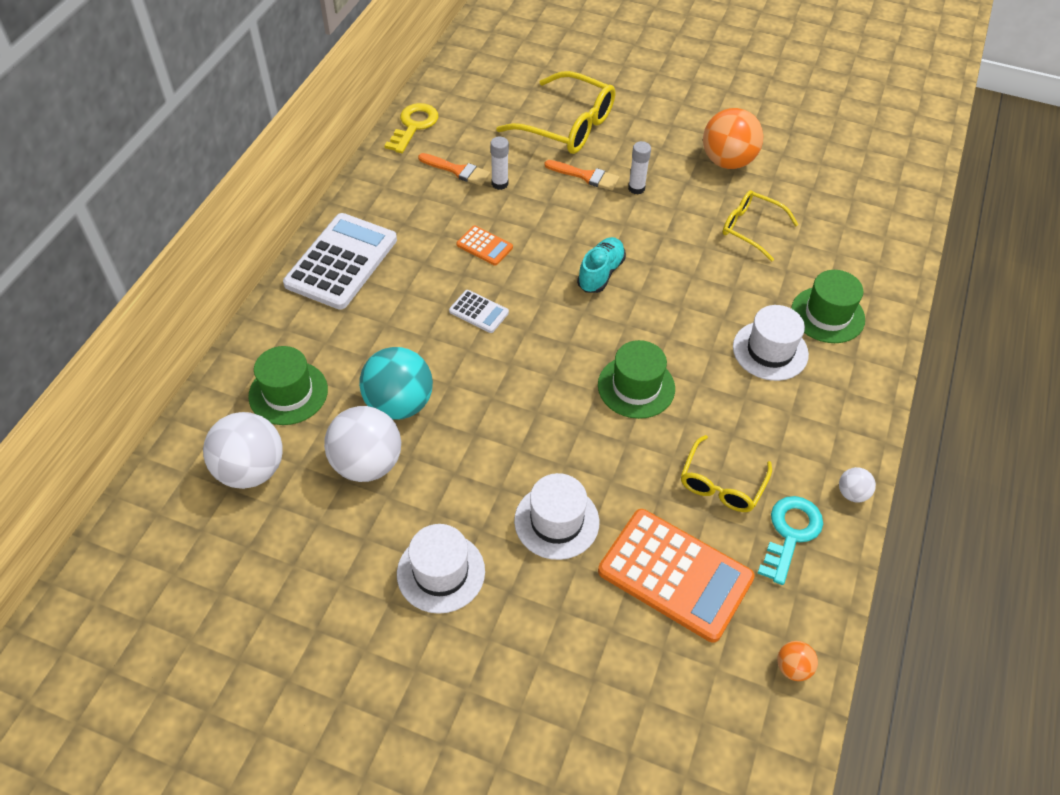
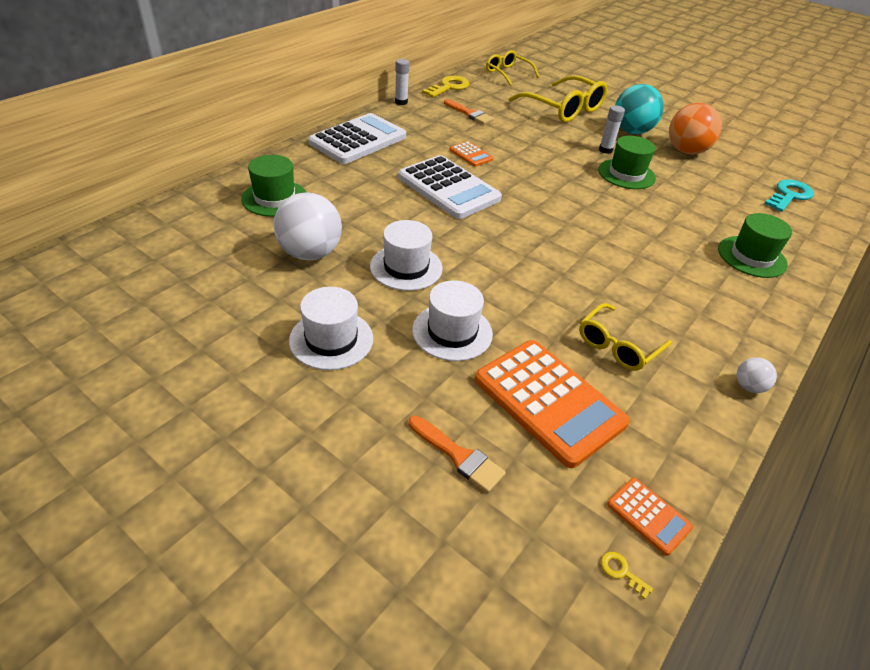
camera: 15 degrees right, 10 degrees down
white ball [203,412,283,489] -> none
turquoise ball [359,347,433,420] -> turquoise ball moved to [615,84,664,134]
white calculator [449,290,509,333] -> white calculator [398,155,502,219], size x2.17
white glue stick [490,137,509,190] -> white glue stick moved to [395,59,410,105]
orange brush [544,160,620,191] -> orange brush moved to [408,416,506,493]
turquoise shoe [577,237,626,293] -> none
green hat [598,340,675,419] -> green hat moved to [598,136,656,189]
yellow glasses [723,190,799,261] -> yellow glasses moved to [486,50,539,86]
white hat [733,305,809,381] -> white hat moved to [370,220,443,291]
turquoise key [758,496,823,585] -> turquoise key moved to [764,180,814,212]
orange ball [777,641,818,681] -> orange calculator [607,478,693,556]
none -> yellow key [601,552,653,599]

